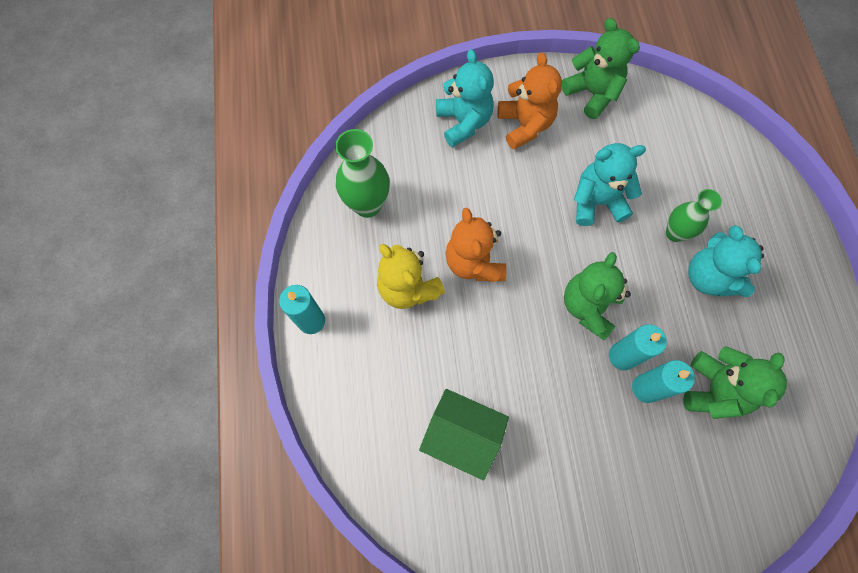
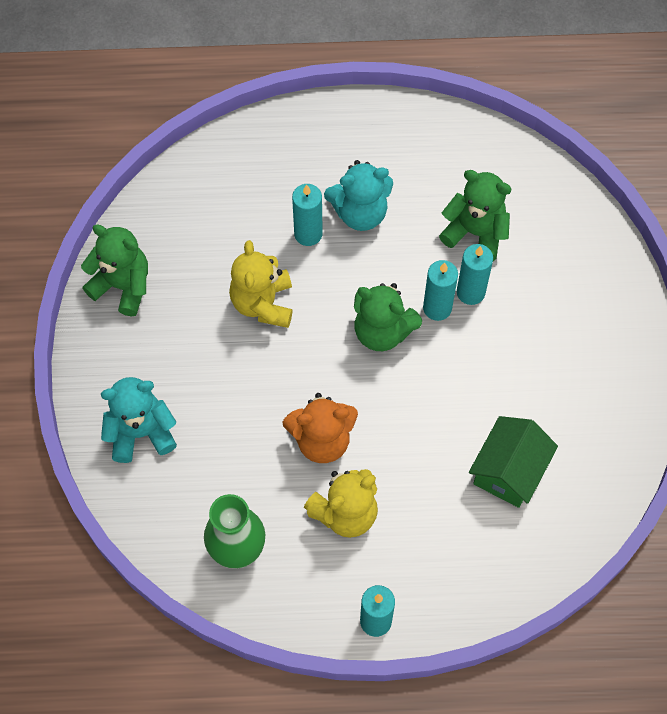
camera: 85 degrees left, 5 degrees down
orange teddy bear [497,52,562,150] -> none
green teddy bear [562,18,640,119] -> green teddy bear turned 60 degrees clockwise [81,224,148,316]
turquoise teddy bear [574,143,646,226] -> yellow teddy bear [229,240,293,328]
green vase [666,189,722,242] -> turquoise candle [292,184,323,246]

